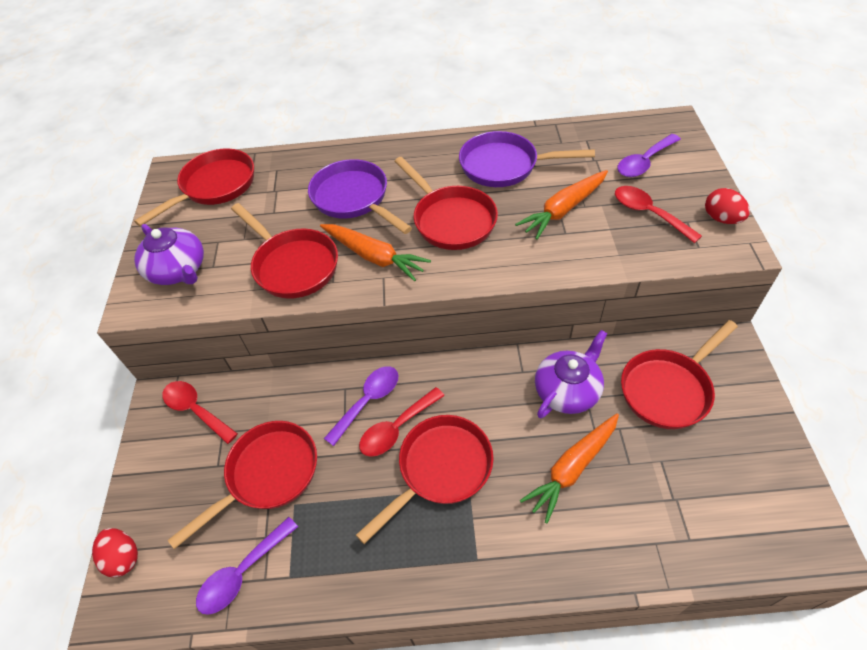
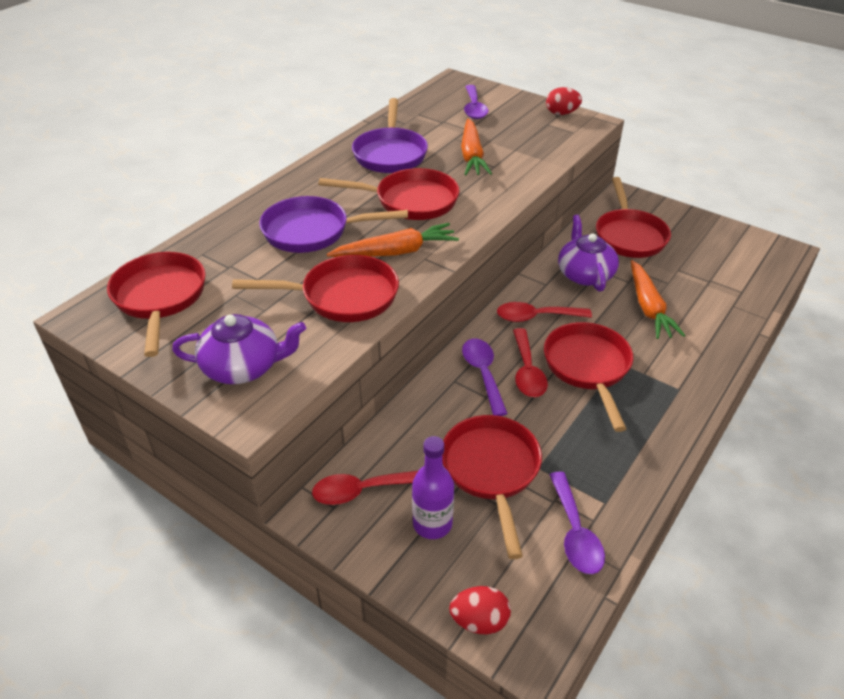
camera: 55 degrees left, 10 degrees down
purple pan [459,131,595,187] -> purple pan turned 45 degrees counterclockwise [352,98,428,173]
red spoon [615,186,702,243] -> red spoon moved to [497,302,592,322]
none -> purple bottle [412,436,454,539]

